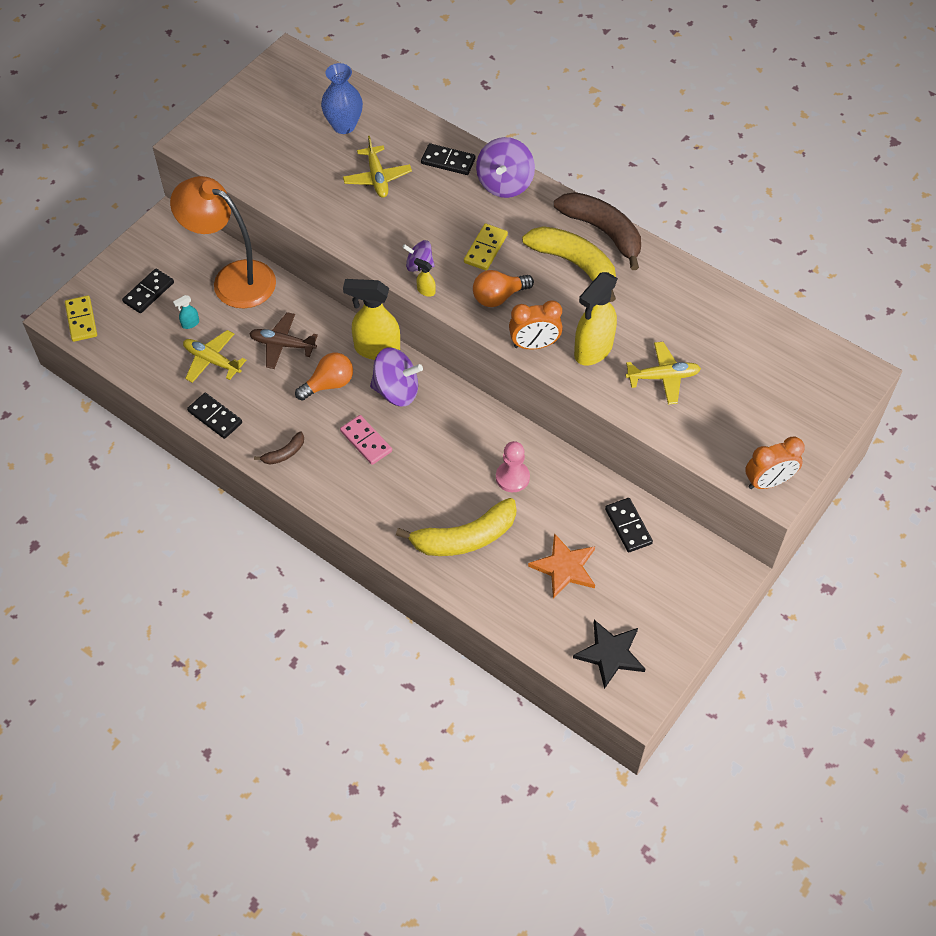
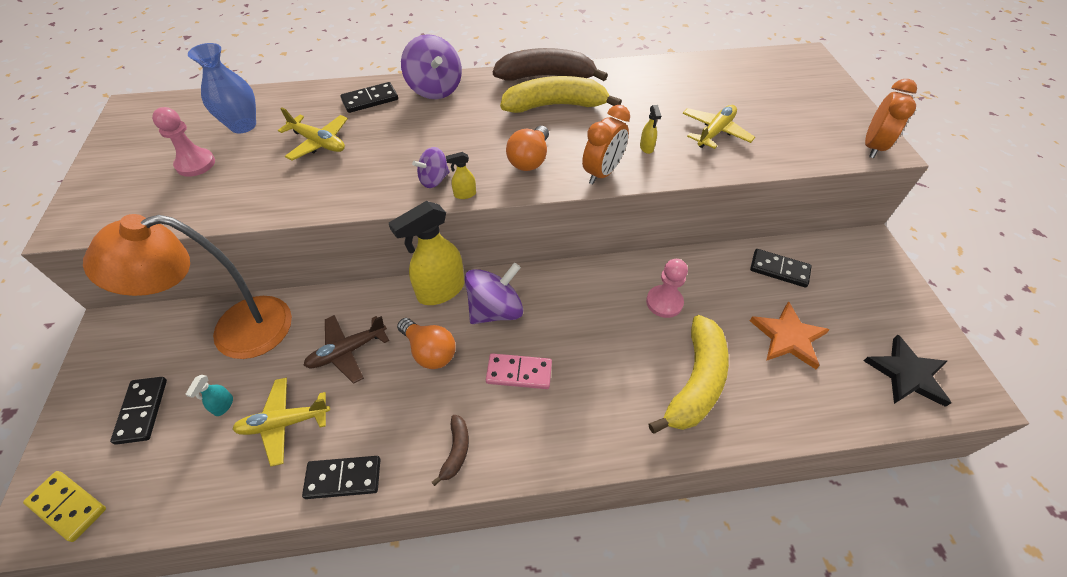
camera: 45 degrees left, 5 degrees down
orange light bulb [295,353,353,401] -> orange light bulb turned 120 degrees clockwise [397,318,456,369]
yellow domino [464,223,508,271] -> none
yellow spray bottle [574,272,618,366] -> yellow spray bottle [640,105,661,154], size x0.41
none -> pink pawn [152,107,215,177]

